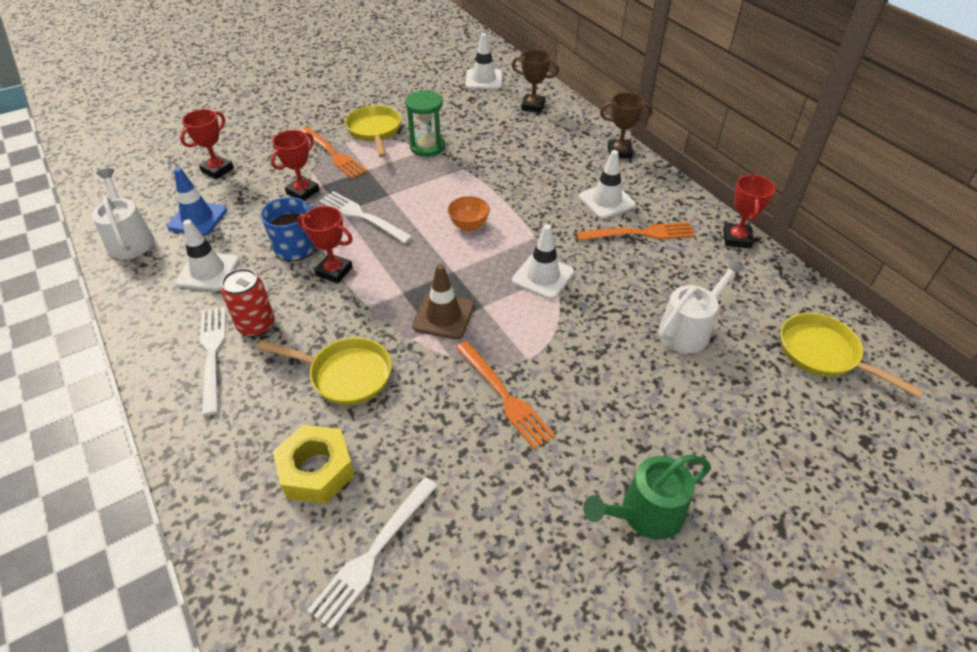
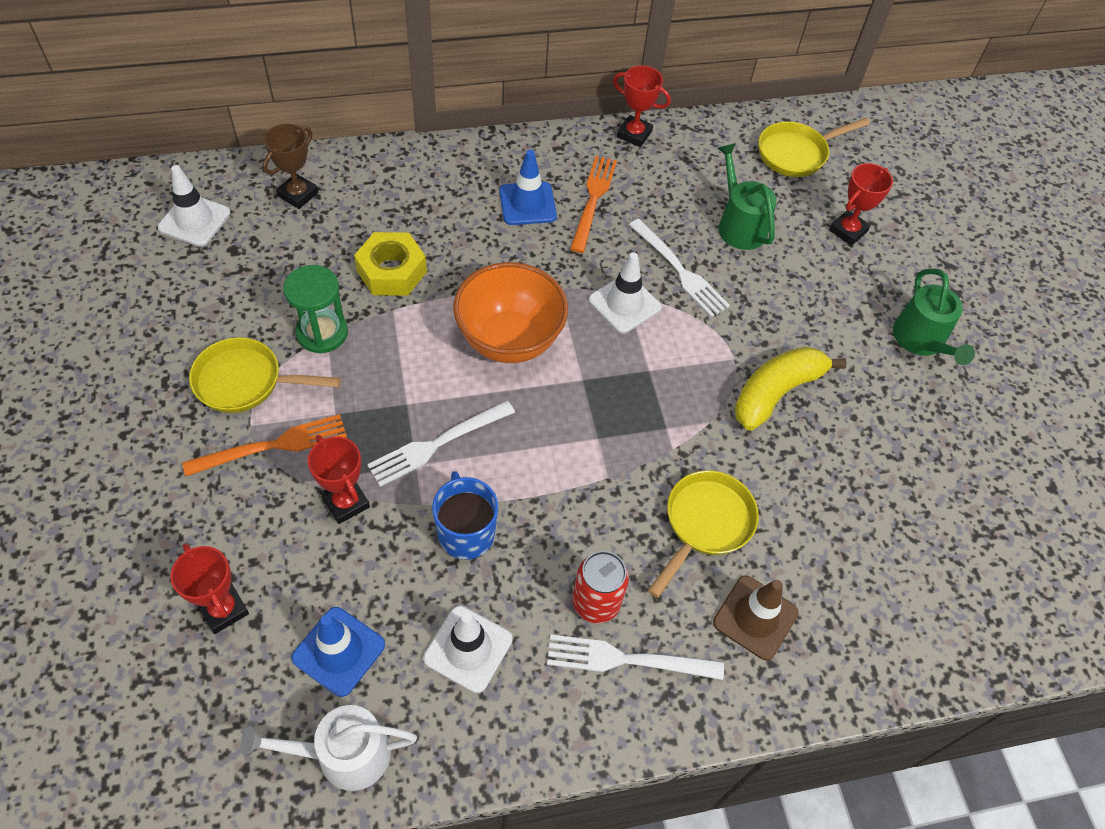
camera: 75 degrees left, 10 degrees up
yellow nut [273,425,355,504] -> yellow nut moved to [354,232,427,296]
red trophy [298,206,353,284] -> red trophy moved to [829,163,893,246]
white fork [307,477,437,630] -> white fork moved to [629,219,730,317]
brown traffic cone [412,264,474,339] -> brown traffic cone moved to [713,576,799,660]
orange bowl [448,196,490,231] -> orange bowl [453,262,568,363], size x2.11
orange fork [456,341,555,449] -> yellow banana [735,347,847,431]
white traffic cone [579,150,636,219] -> blue traffic cone [499,150,557,225]
brown trophy [600,92,653,159] -> none
white watering can [658,258,745,354] -> green watering can [718,143,777,250]

